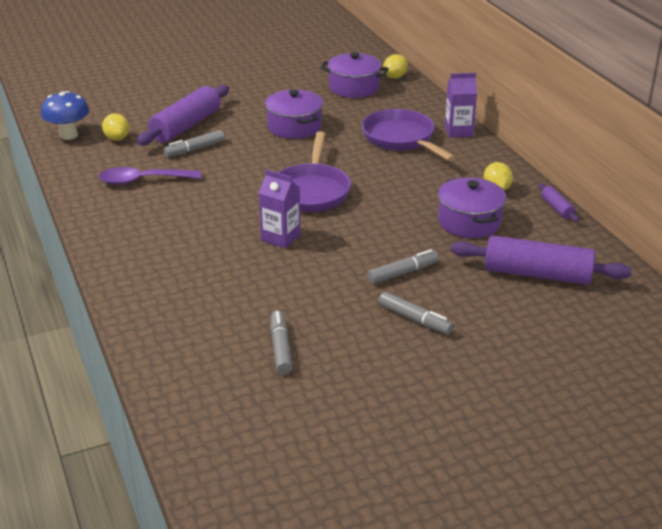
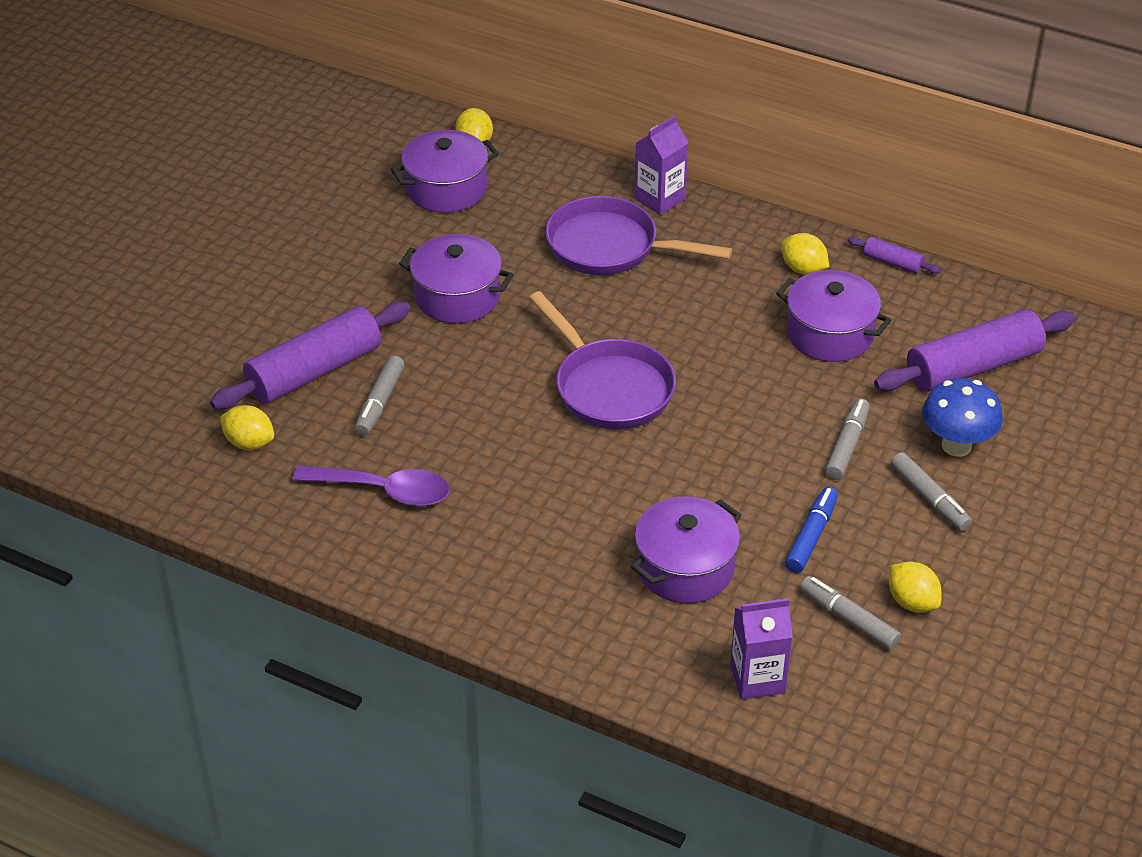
camera: 40 degrees left, 10 degrees up
blue mushroom [41,91,89,140] -> blue mushroom moved to [922,378,1003,457]
purple spoon [98,167,201,185] -> purple spoon turned 120 degrees counterclockwise [292,465,450,506]
purple rolling pin [136,85,229,145] -> purple rolling pin turned 60 degrees clockwise [210,302,411,409]
purple carton [259,169,300,249] -> purple carton moved to [730,598,793,700]
grey marker [378,292,454,334] -> grey marker turned 60 degrees clockwise [891,452,972,531]
none -> purple pot [631,496,742,603]
none -> blue marker [785,487,838,573]
none -> yellow lemon [889,562,942,612]

